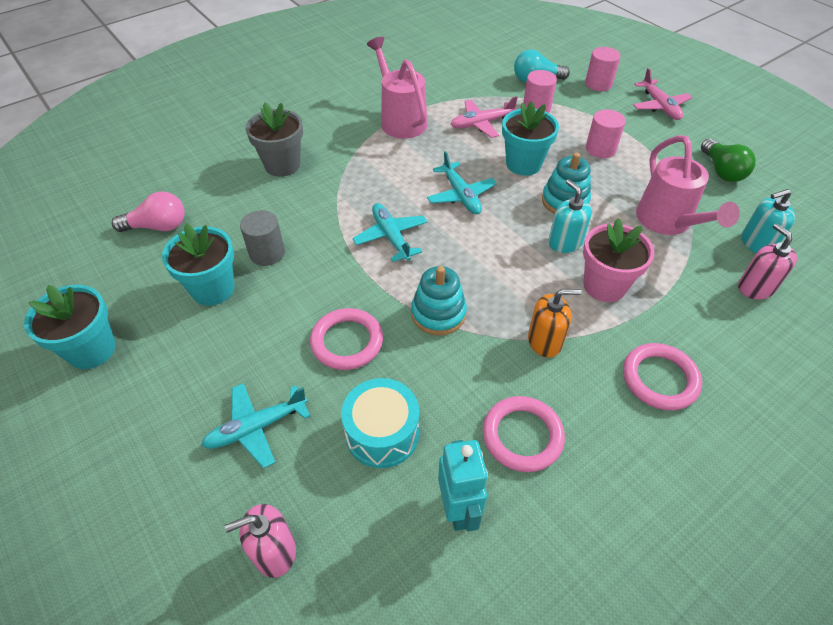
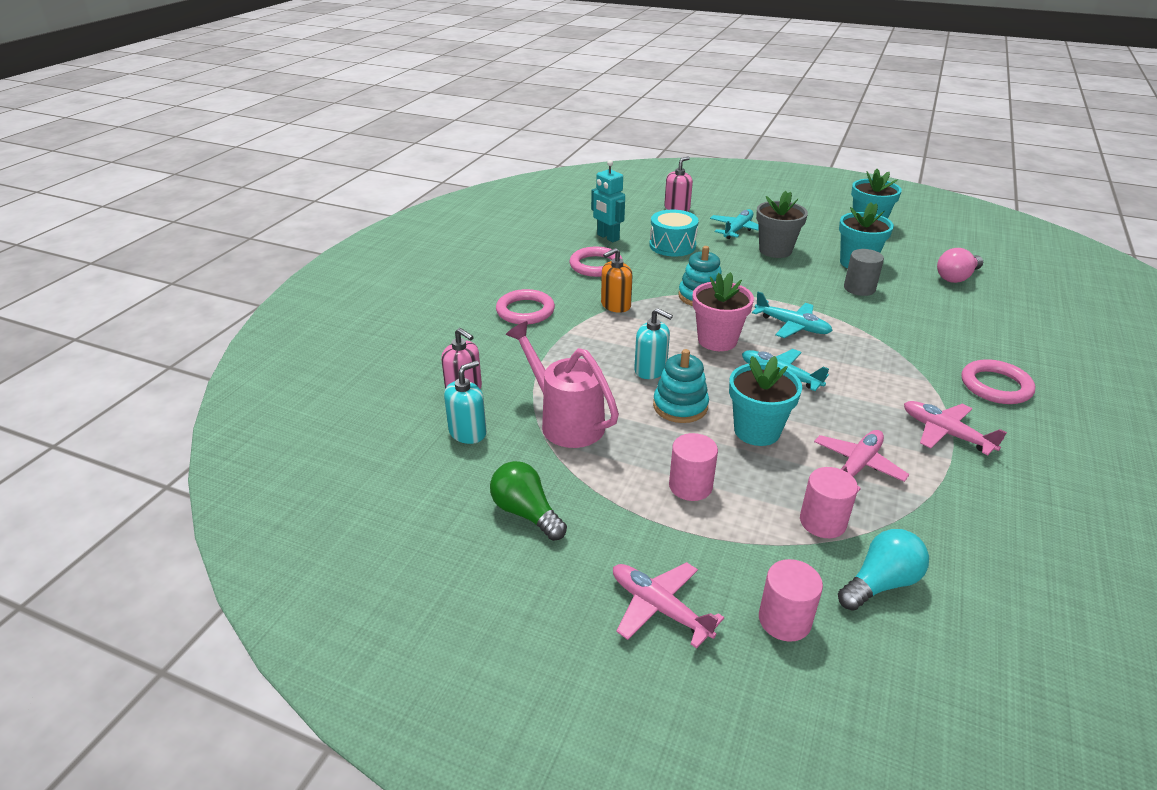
camera: 150 degrees right, 15 degrees down
grey flower pot [246,102,303,177] -> grey flower pot moved to [756,191,808,258]
pink ring [310,308,383,370] -> pink ring moved to [961,359,1035,404]
pink watering can [367,37,427,139] -> pink plane [904,401,1007,456]
pink flower pot [583,218,654,302] -> pink flower pot moved to [692,272,754,351]

